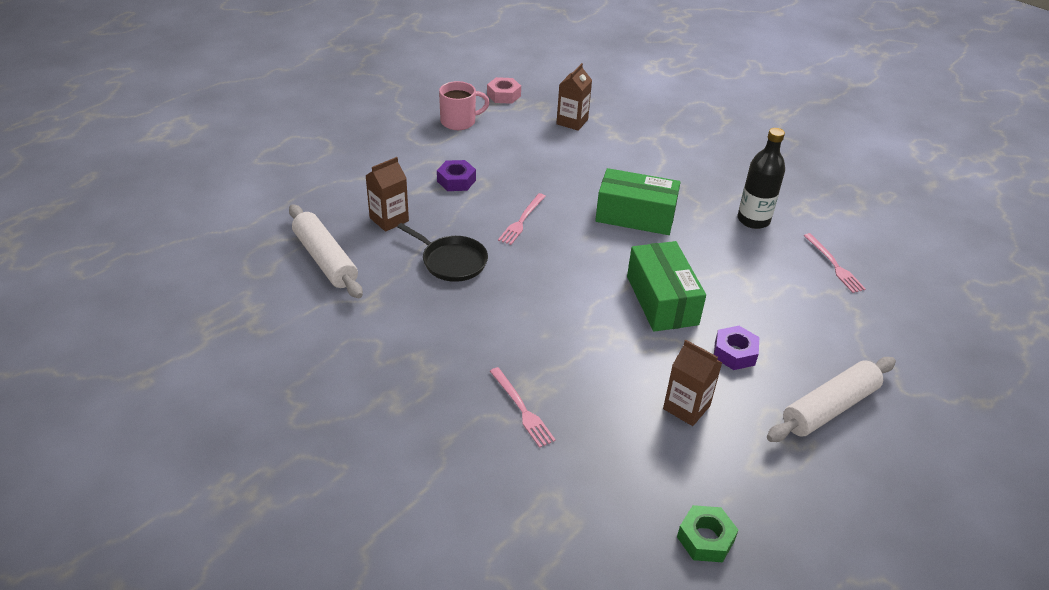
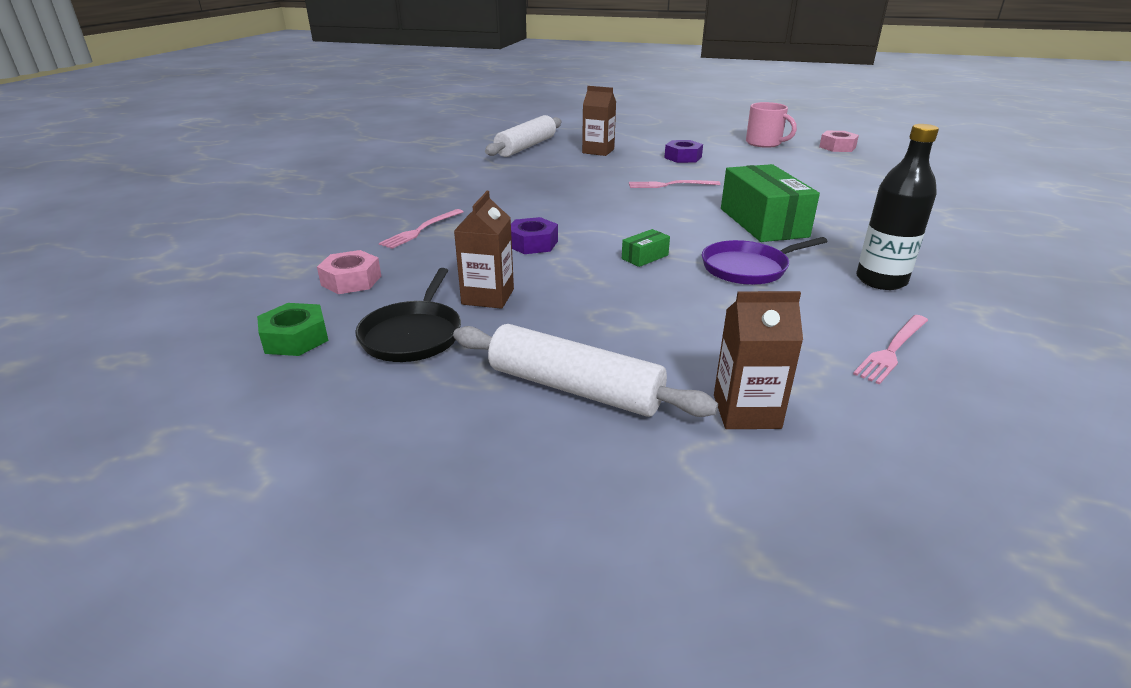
camera: 65 degrees right, 10 degrees down
black pan [397,223,488,282] -> black pan moved to [355,268,461,362]
brown carton [556,63,592,131] -> brown carton moved to [714,291,803,429]
green box [627,241,706,332] -> green box [622,229,670,267], size x0.42
purple nut [714,326,759,370] -> purple nut moved to [511,217,558,254]
none -> pink nut [317,250,381,294]
none -> purple pan [702,237,828,285]

